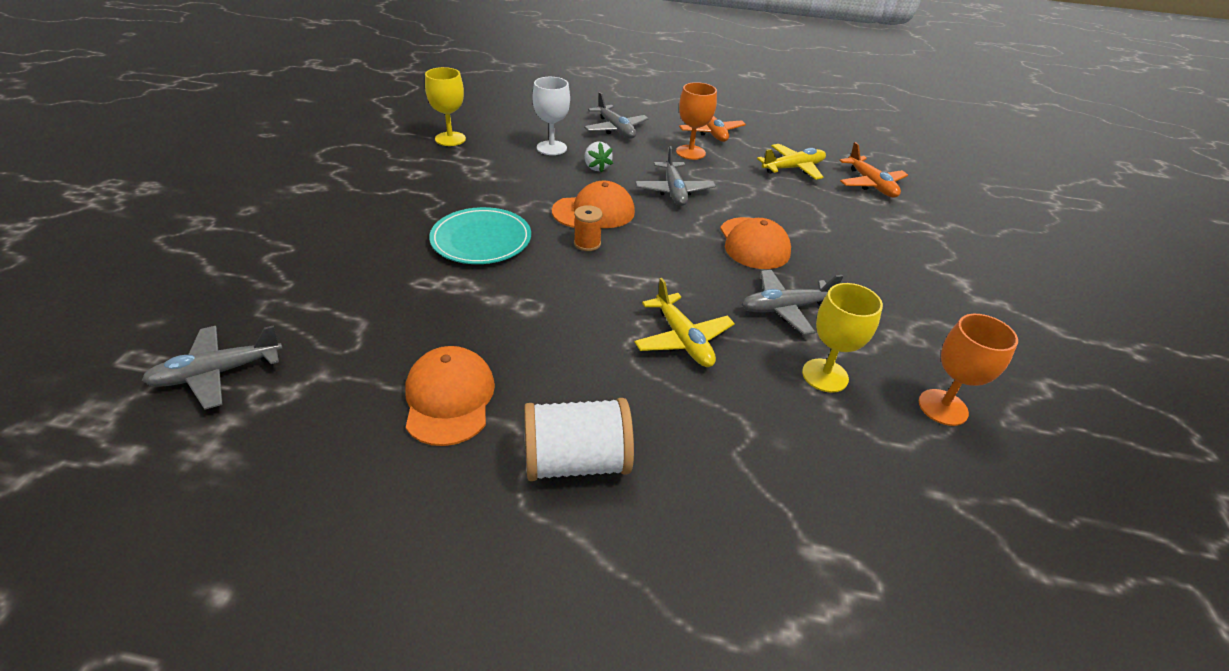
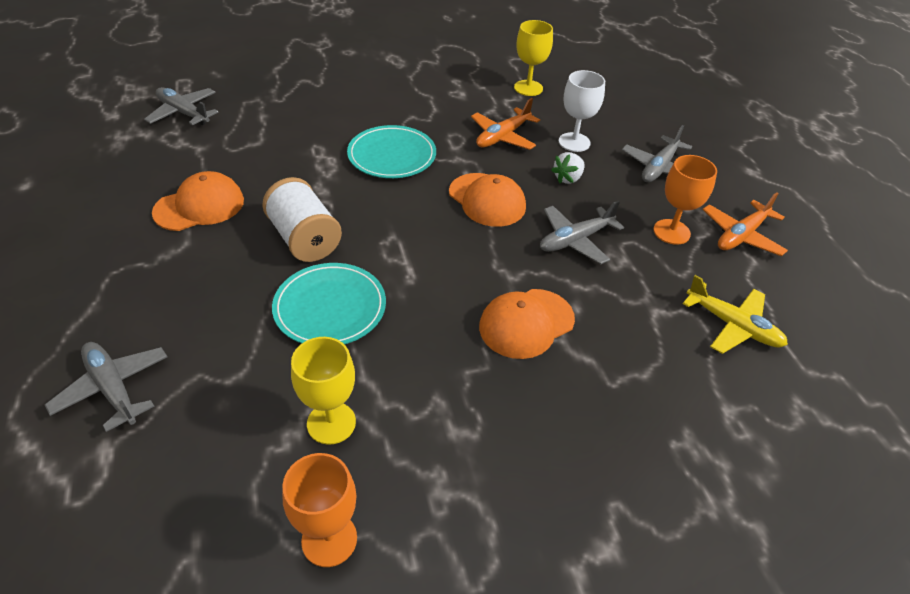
camera: 65 degrees right, 5 degrees up
white spool [524,398,634,481] -> white spool moved to [262,177,342,262]
orange spool [574,205,603,251] -> none
yellow plane [634,278,735,367] -> turquoise plate [272,263,386,344]
grey plane [742,270,843,335] -> grey plane moved to [45,342,167,432]
orange plane [839,142,908,198] -> orange plane moved to [471,98,540,150]

